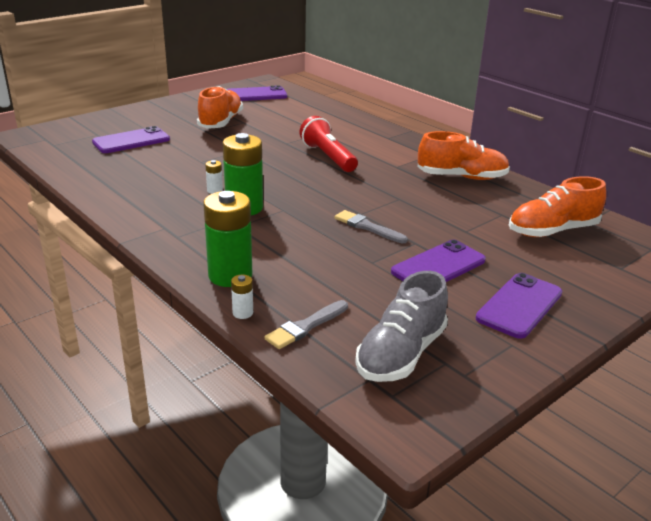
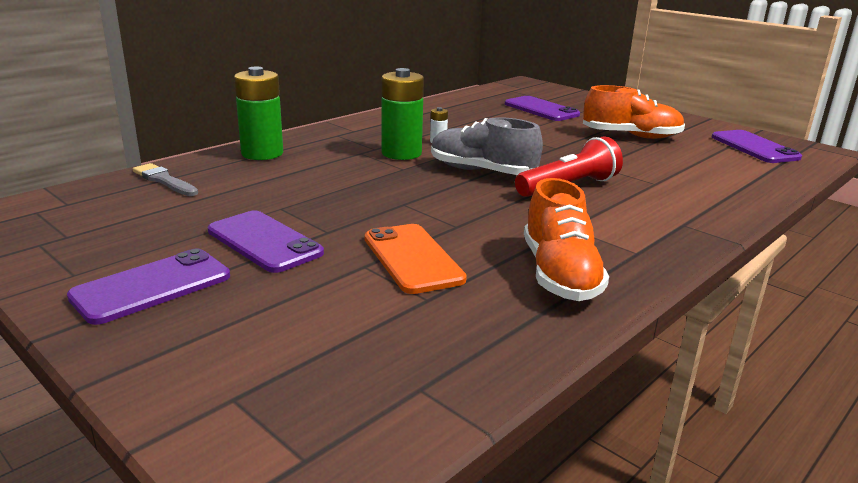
camera: 85 degrees right, 5 degrees down
white battery [231,275,253,319] -> none
grey brush [334,210,408,243] -> none
grey shoe [355,271,448,382] -> grey shoe moved to [431,117,543,175]
purple phone [476,273,562,339] -> purple phone turned 75 degrees counterclockwise [67,248,230,325]
orange shoe [509,176,606,237] -> none
none -> orange phone [365,224,467,294]

